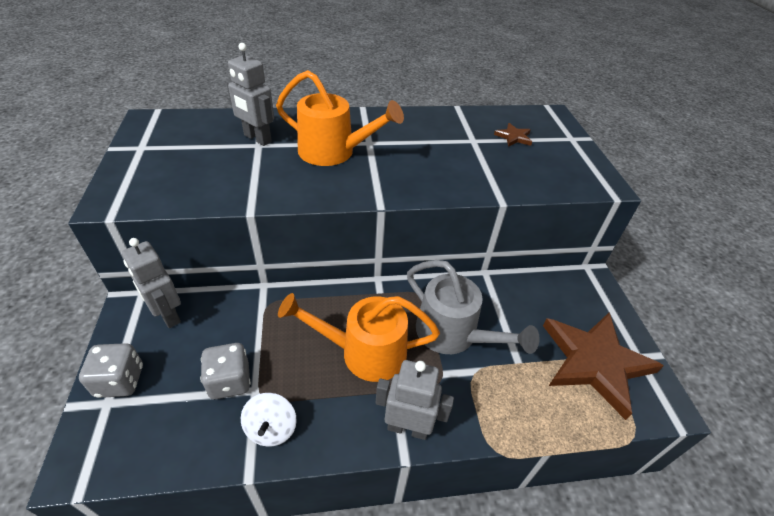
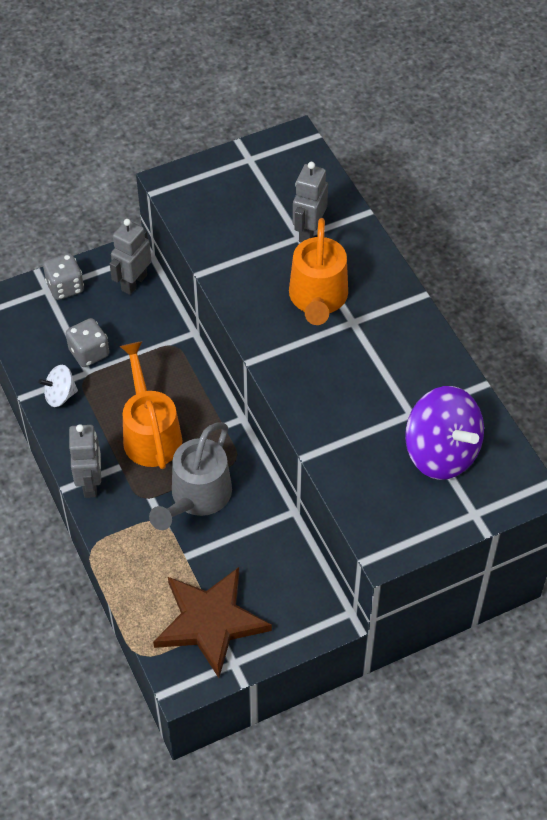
camera: 75 degrees right, 10 degrees up
brown star [494,123,532,147] -> purple spinning top [405,386,484,480]

